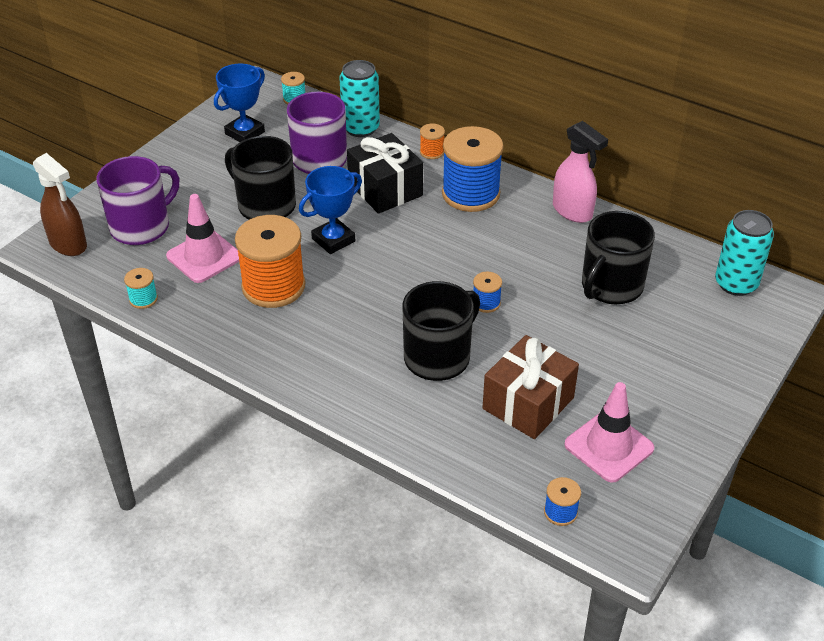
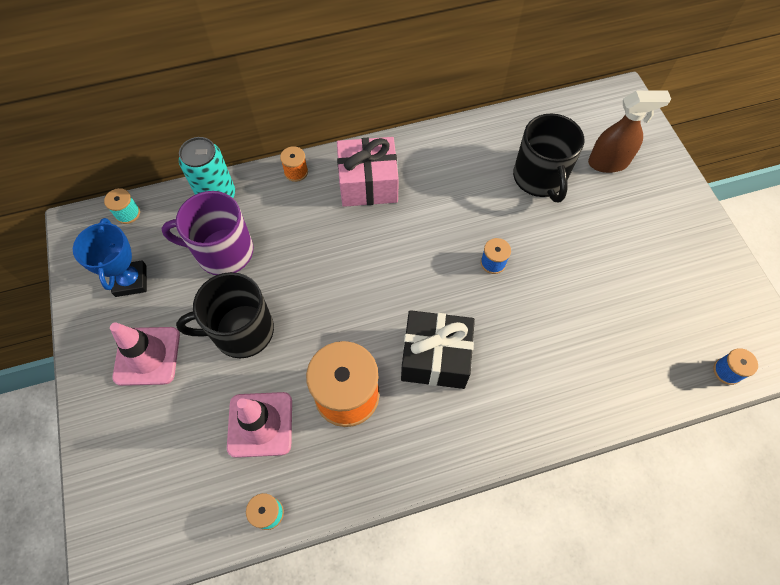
camera: 50 degrees left, 20 degrees up
brown spray bottle [33,153,87,256] -> brown spray bottle moved to [588,90,671,173]
purple mug [97,156,179,245] -> none
blue trophy [299,166,362,254] -> none
black gift [347,133,423,214] -> black gift moved to [401,310,475,389]
black mug [403,281,480,381] -> none
blue spool [442,126,504,212] -> pink gift [337,137,399,207]
brown gift [483,335,579,439] -> none
pink spray bottle [553,121,608,223] -> none
pink traffic cone [564,382,654,483] -> pink traffic cone moved to [110,322,180,386]
turquoise can [715,210,774,296] -> none

